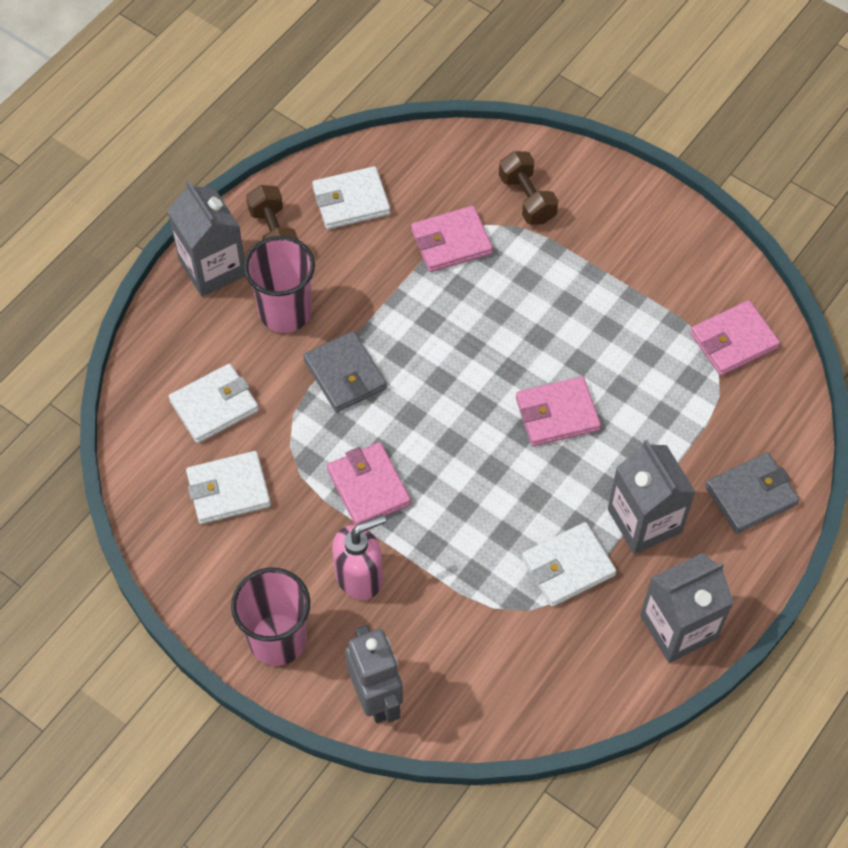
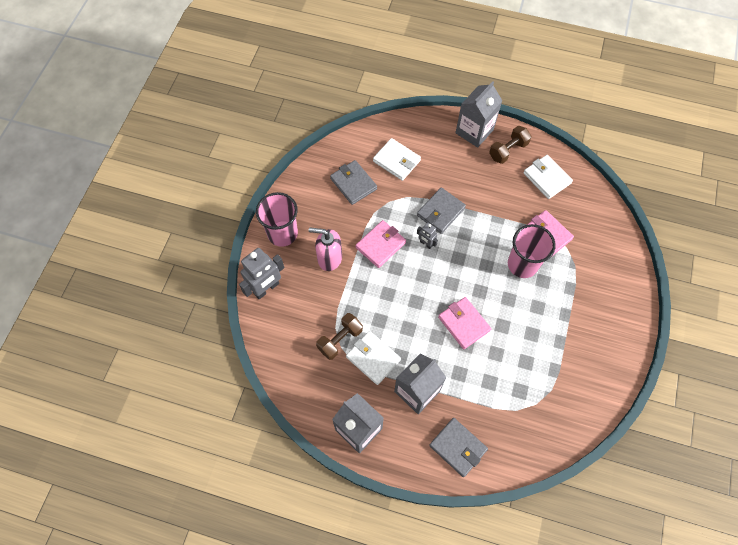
camera: 70 degrees right, 5 degrees up
white wallet [186,451,271,524] -> grey wallet [330,160,377,205]
pink cup [244,236,315,333] -> pink cup moved to [508,224,556,278]
pink soap dispenser [332,515,386,600] -> pink soap dispenser turned 150 degrees clockwise [309,227,342,271]
brown dumbbell [499,151,558,224] -> brown dumbbell moved to [316,313,363,360]
pink wallet [690,300,780,376] -> none
none -> grey robot [417,223,438,249]

